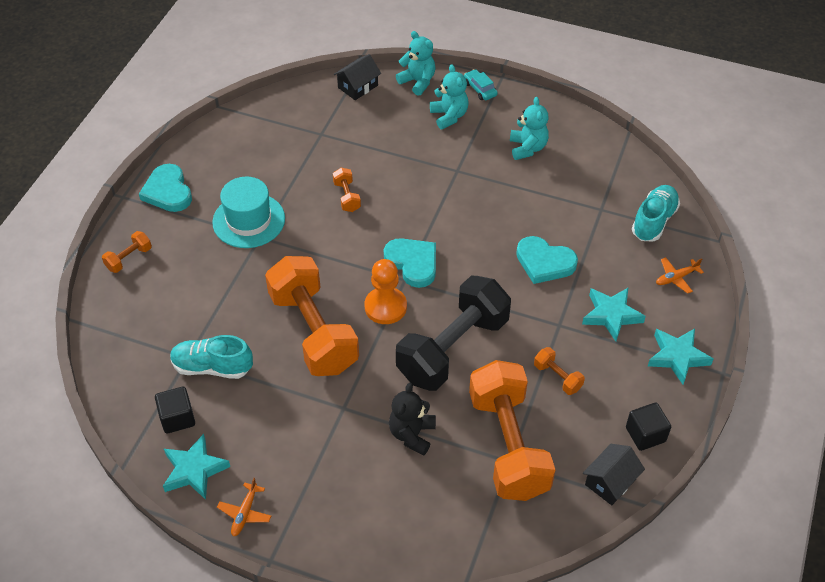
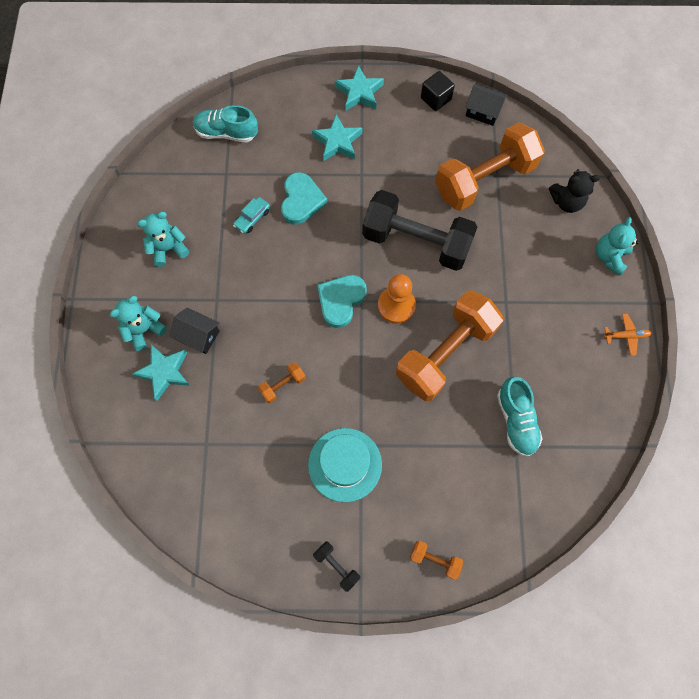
camera: 110 degrees left, 20 degrees up
turquoise heart [139,164,192,212] -> black dumbbell [313,541,360,592]
black cube [155,387,195,434] -> none
turquoise star [163,434,230,500] -> turquoise star moved to [132,344,190,401]
black house [334,54,381,100] -> black house moved to [169,307,220,354]
black teddy bear [389,383,436,456] -> black teddy bear moved to [549,169,600,213]
turquoise teddy bear [396,31,435,96] -> turquoise teddy bear moved to [596,217,639,275]
turquoise car [464,69,498,100] -> turquoise car moved to [233,197,270,234]
orange dumbbell [534,347,585,395] -> none
orange plane [656,257,704,294] -> none

